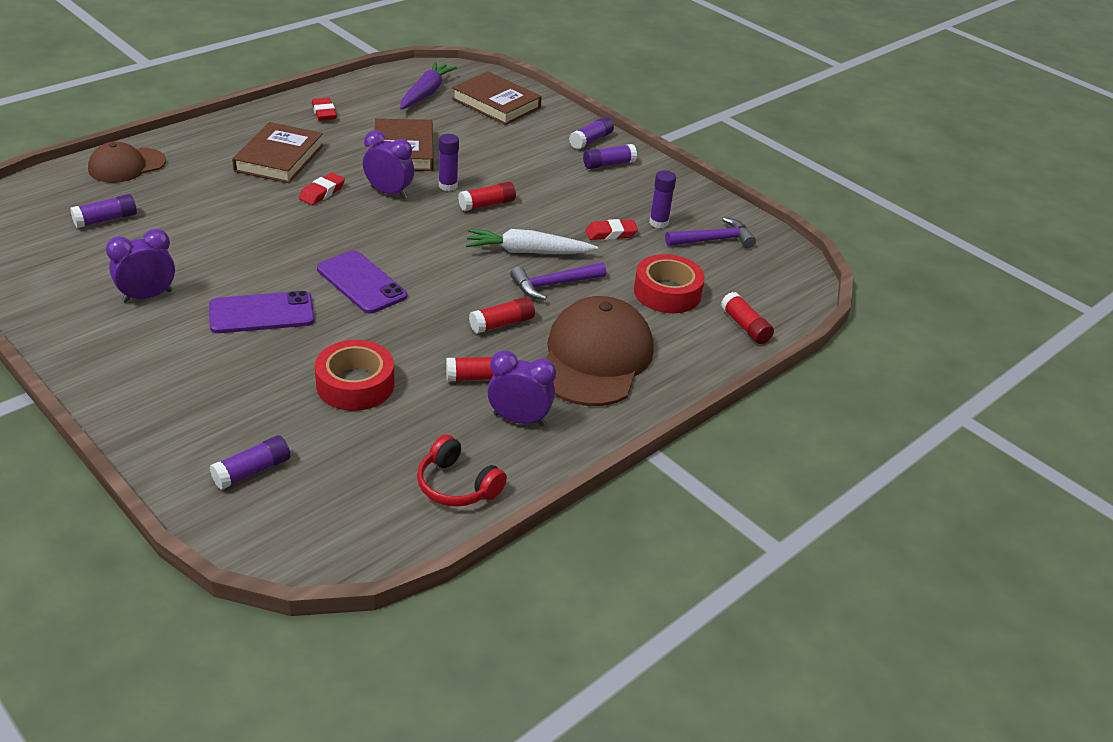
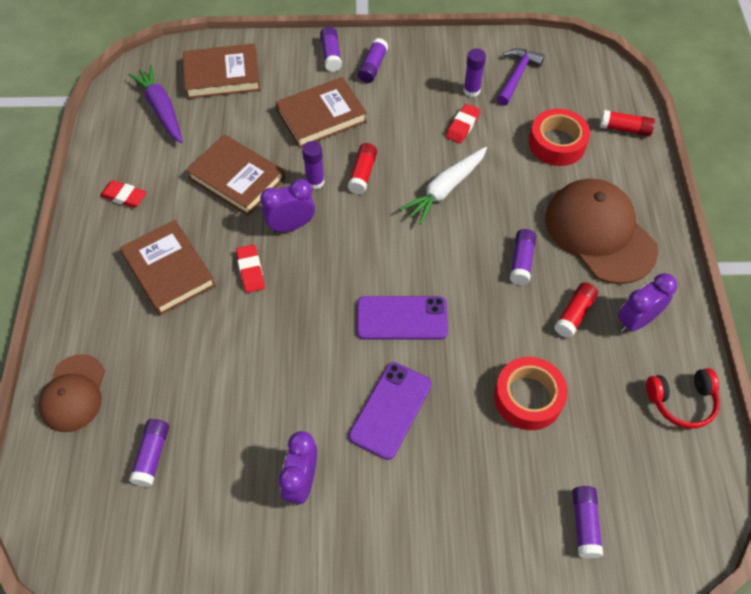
camera: 45 degrees left, 20 degrees up
red glue stick [469,297,535,334] -> purple glue stick [510,229,536,285]
purple hammer [510,262,606,300] -> none
none -> brown book [275,77,367,148]

